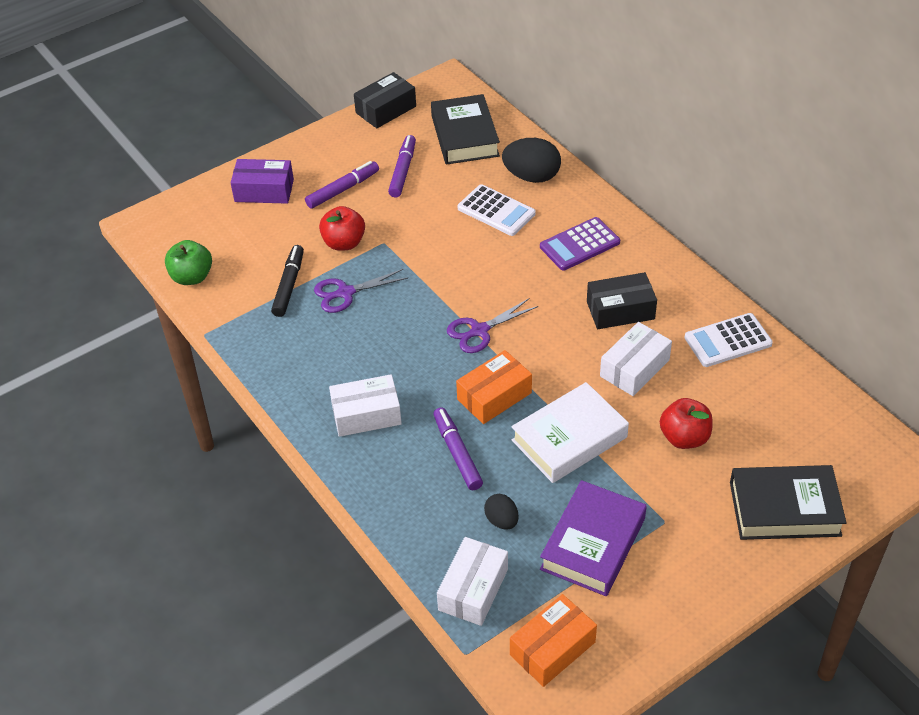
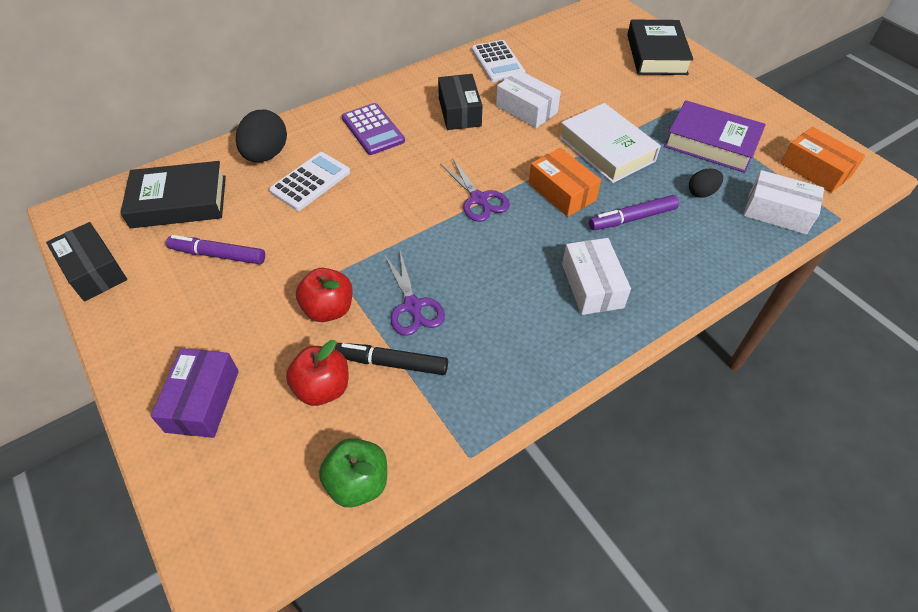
camera: 90 degrees left, 5 degrees up
purple marker [305,161,379,209] -> none
red apple [660,398,713,449] -> red apple moved to [286,340,348,406]

